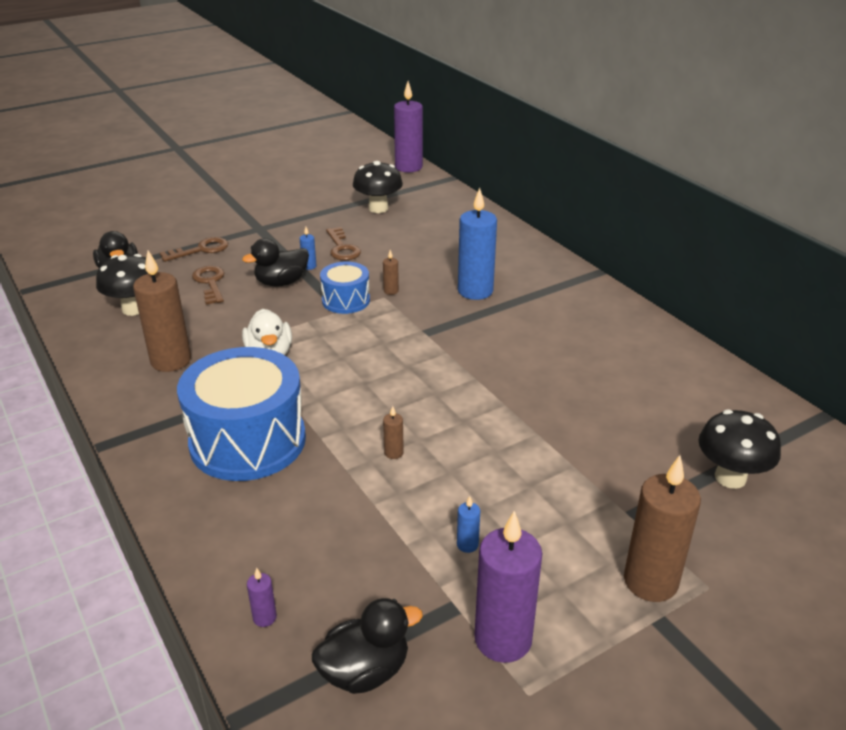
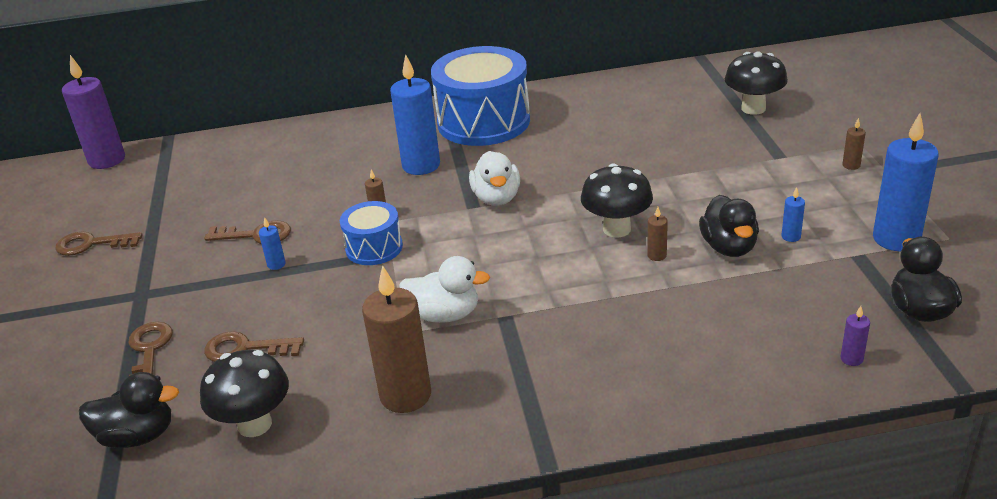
camera: 65 degrees left, 0 degrees up
blue drum [177,347,306,481] -> blue drum moved to [431,46,530,146]
black duck [242,238,309,287] -> black duck moved to [699,195,759,257]
black mushroom [353,161,403,213] -> black mushroom moved to [581,163,653,237]
purple candle [474,511,542,663] -> blue candle [873,113,939,251]
brown candle [624,455,701,602] -> brown candle [842,118,866,170], size x0.42
none -> brown key [55,232,143,256]
none -> white duck [469,151,520,206]

